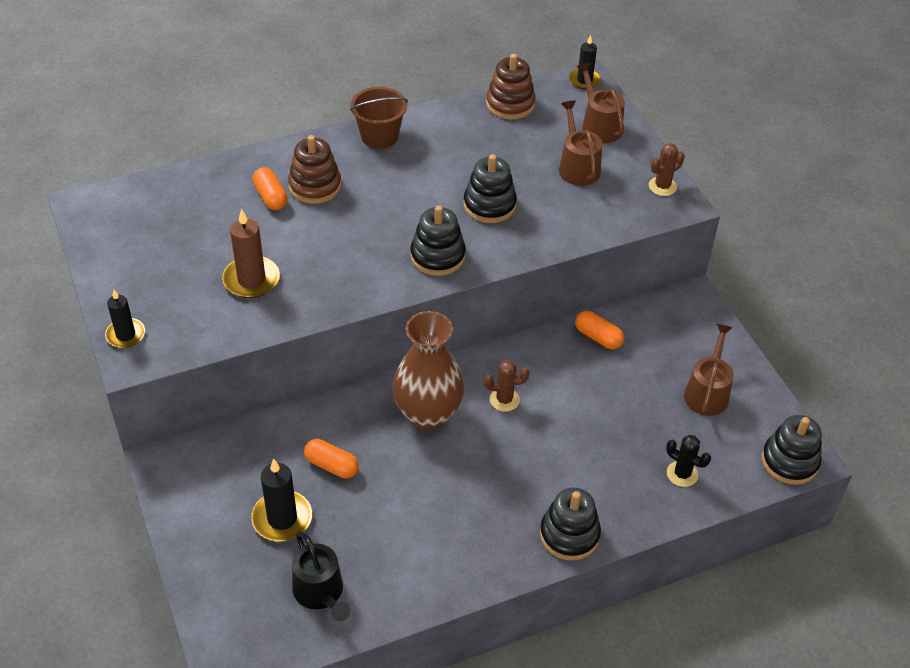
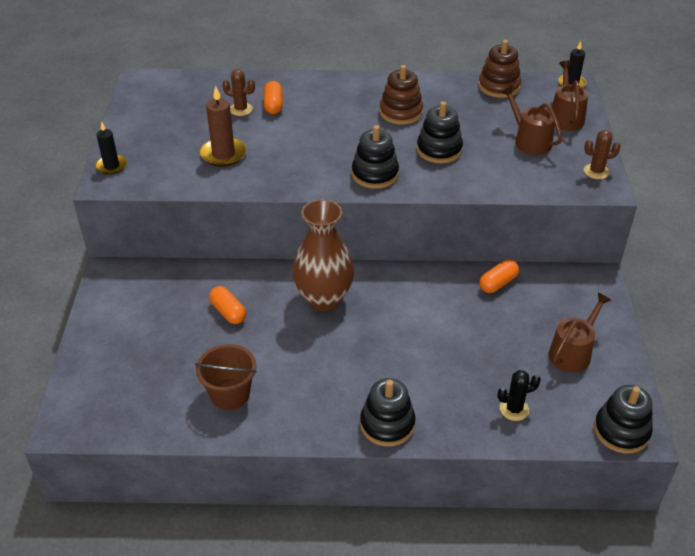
camera: 25 degrees right, 5 degrees down
black candle [251,459,312,541] -> none
brown stacking toy [288,135,341,204] -> brown stacking toy moved to [380,65,423,125]
black watering can [292,531,350,621] -> none
brown bucket [350,87,408,149] -> brown bucket moved to [195,344,257,410]
brown cactus [484,360,529,412] -> brown cactus moved to [222,69,255,116]
brown watering can [559,101,602,186] -> brown watering can turned 45 degrees counterclockwise [501,86,563,155]
orange capsule [575,311,624,349] -> orange capsule turned 75 degrees clockwise [479,259,519,293]
black cactus [666,435,711,487] -> black cactus turned 75 degrees counterclockwise [497,370,541,421]

